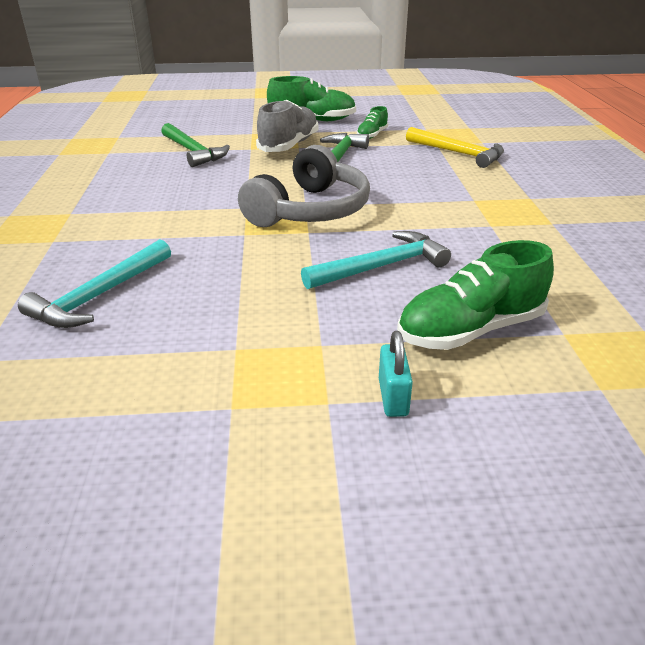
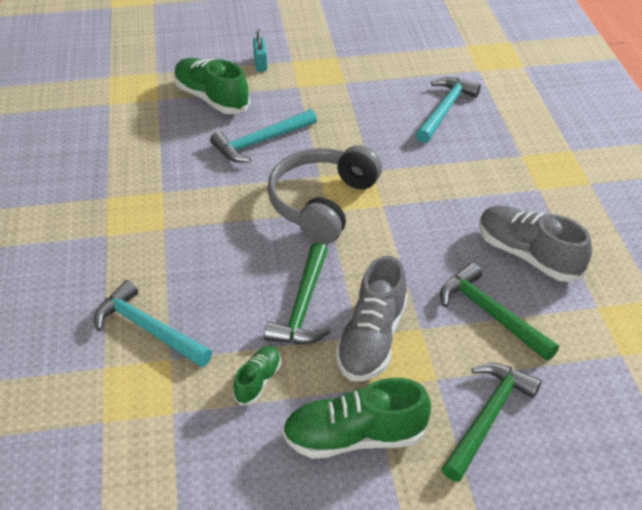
camera: 175 degrees right, 10 degrees up
green shoe [397,240,554,350] -> green shoe turned 105 degrees counterclockwise [174,58,250,114]
yellow hammer [406,127,504,168] -> turquoise hammer [94,280,212,367]
none -> green hammer [441,363,542,482]
none -> grey shoe [479,205,592,282]

